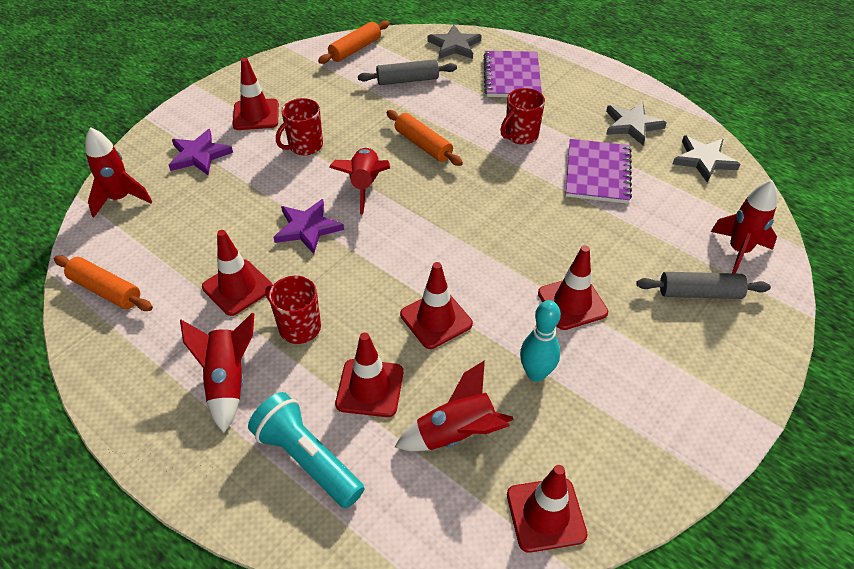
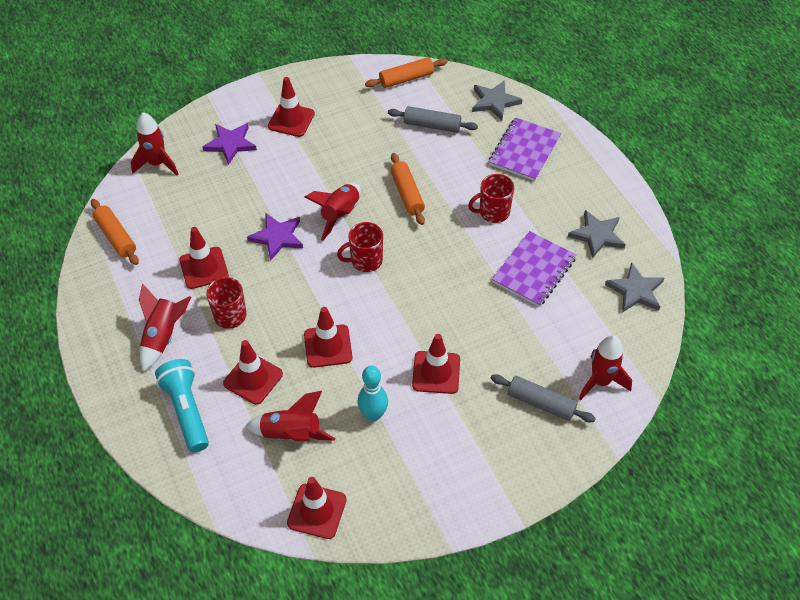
camera: 25 degrees right, 5 degrees up
red mug [276,98,323,155] -> red mug moved to [337,222,383,272]

